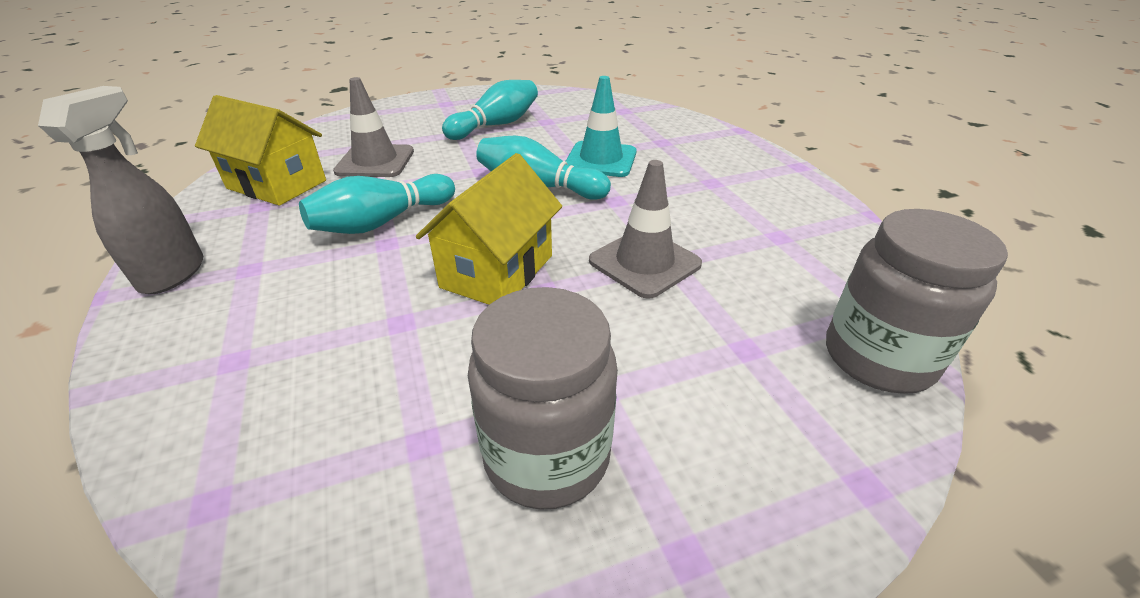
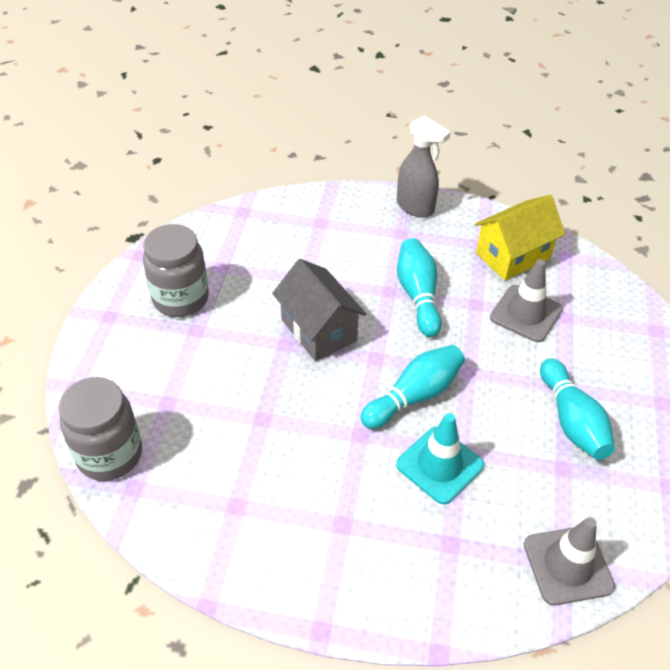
camera: 120 degrees right, 10 degrees up
yellow house [416,153,562,305] -> grey house [272,259,366,361]
grey traffic cone [589,160,702,299] -> grey traffic cone moved to [524,517,615,605]

